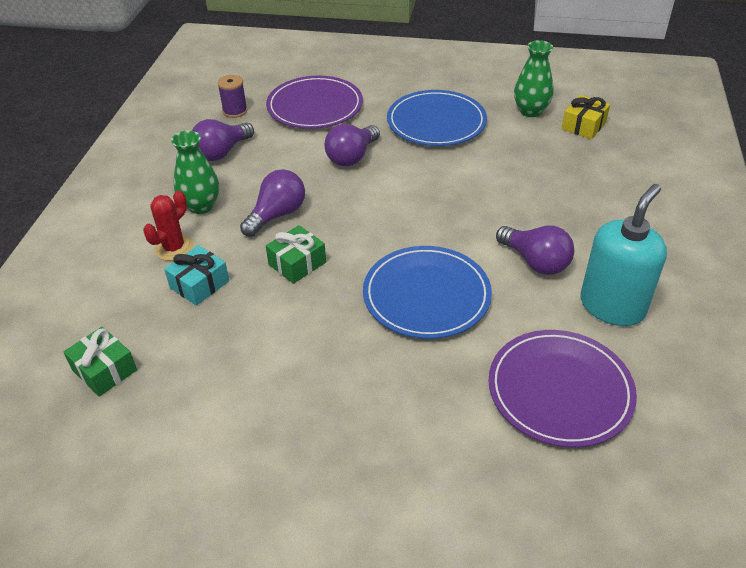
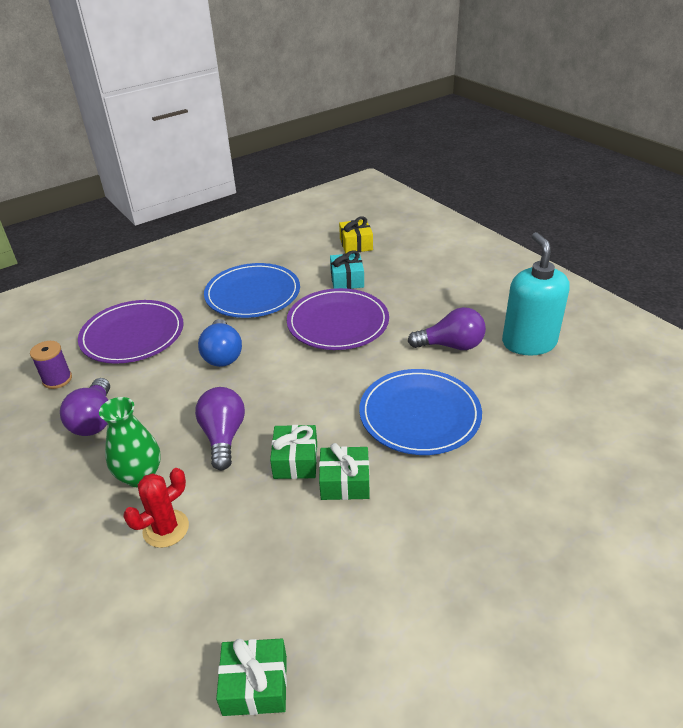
camera: 45 degrees left, 5 degrees down
red cactus [143,190,193,261] -> red cactus turned 60 degrees clockwise [123,468,189,548]
turquoise gift [164,245,229,306] -> turquoise gift moved to [330,250,364,289]
purple light bulb [325,124,380,166] -> blue light bulb [198,319,242,367]
purple plate [488,330,637,447] -> purple plate moved to [287,288,389,350]
green vase [514,40,553,117] -> none
none -> green gift [319,443,370,500]

